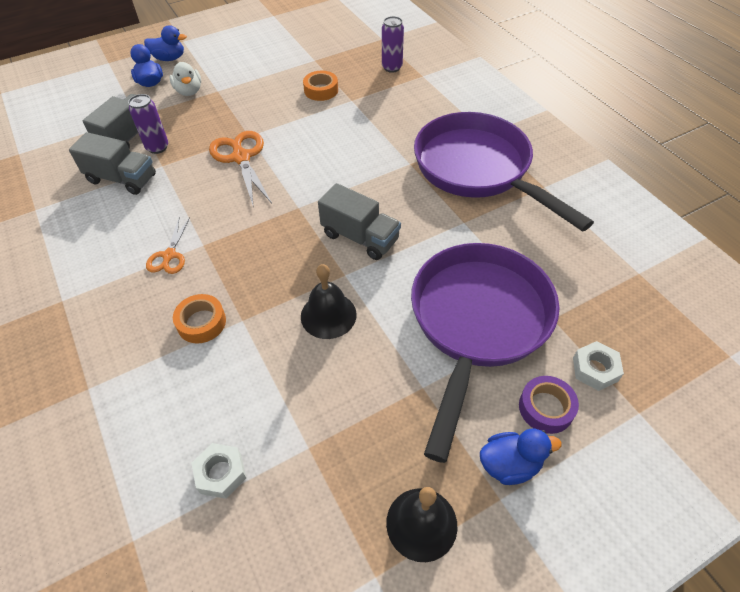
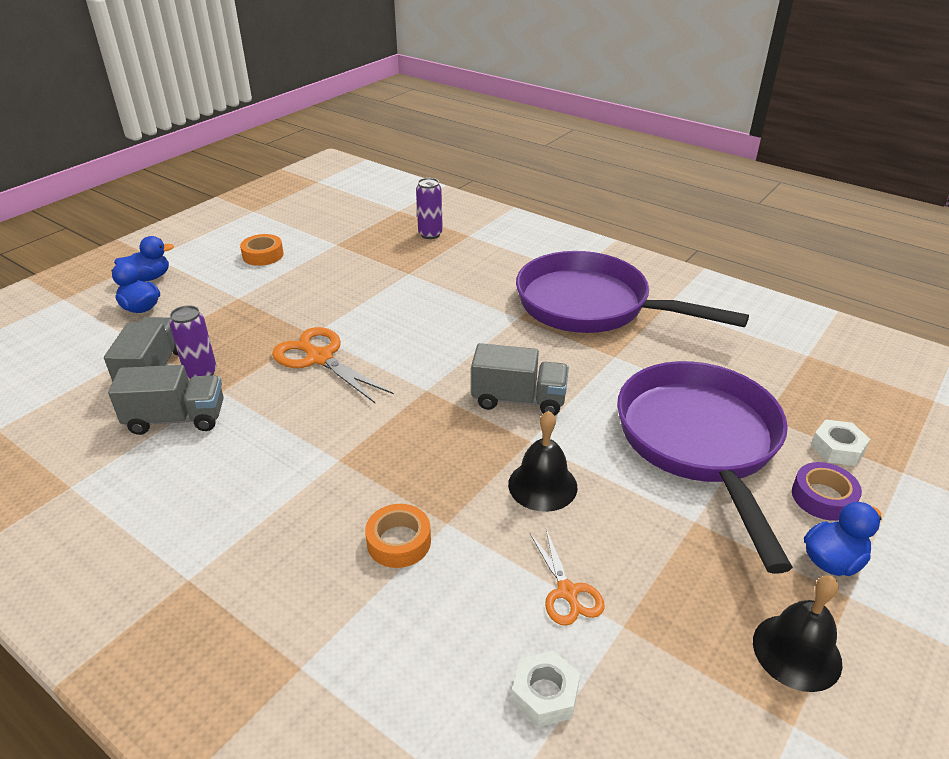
camera: 25 degrees left, 15 degrees down
orange scissors [146,217,190,274] -> orange scissors moved to [530,529,605,626]
white duck [169,62,201,96] -> none
orange tape [303,71,338,101] -> orange tape moved to [240,234,284,266]

